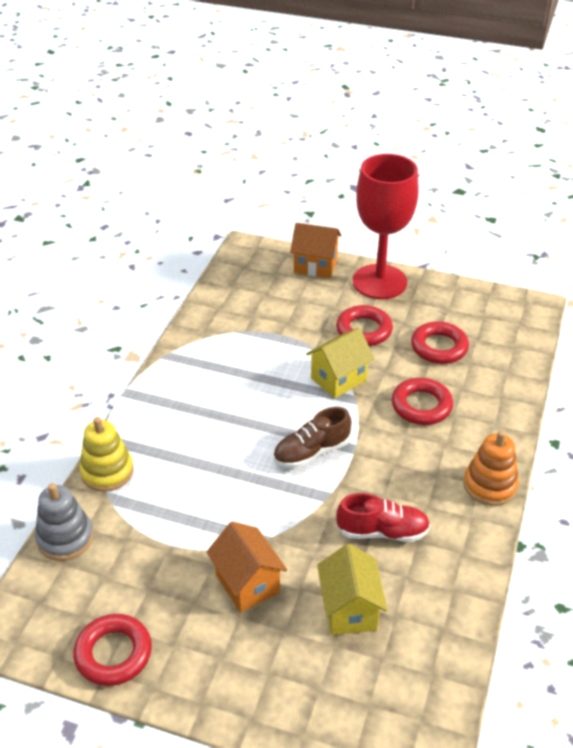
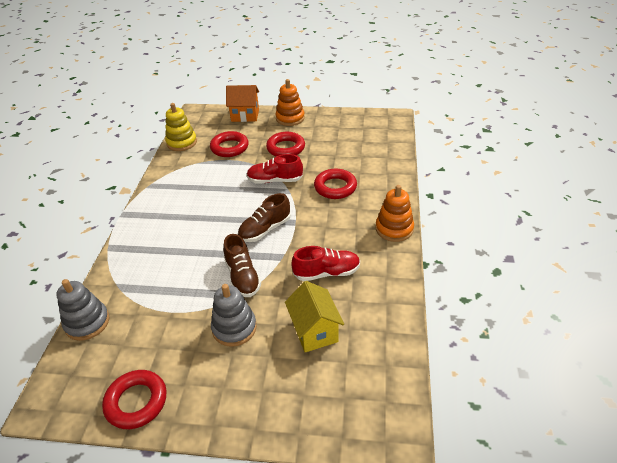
camera: 10 degrees left, 0 degrees up
yellow stacking toy [79,417,134,492] -> yellow stacking toy moved to [165,103,197,151]
orange house [207,521,287,613] -> grey stacking toy [211,284,257,347]
yellow house [306,328,375,398] -> red shoe [247,154,303,184]
red goblet [353,154,419,299] -> orange stacking toy [276,79,305,126]
red ring [411,321,469,364] -> red ring moved to [210,131,249,157]
none -> brown shoe [223,234,261,297]

